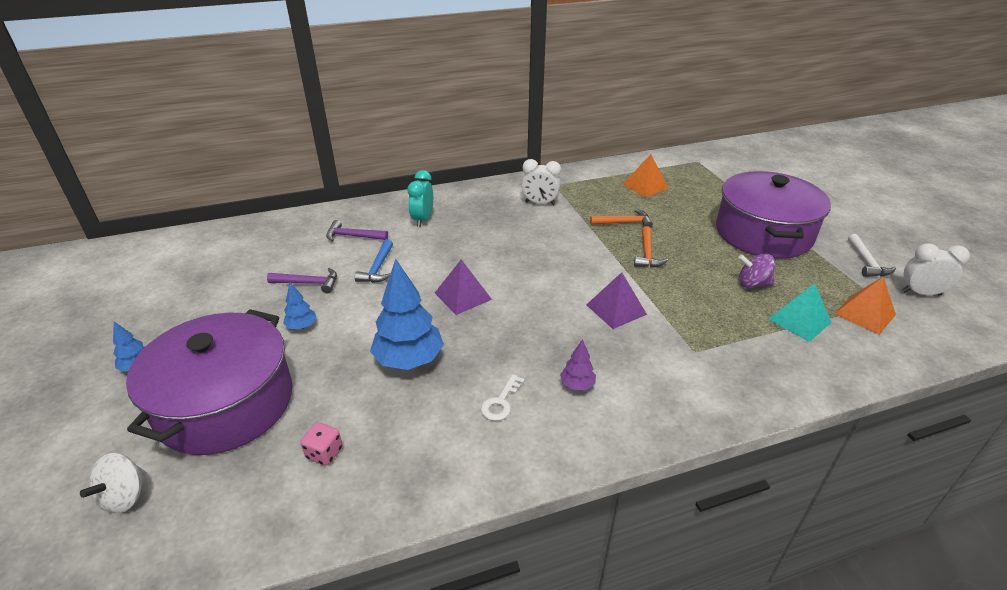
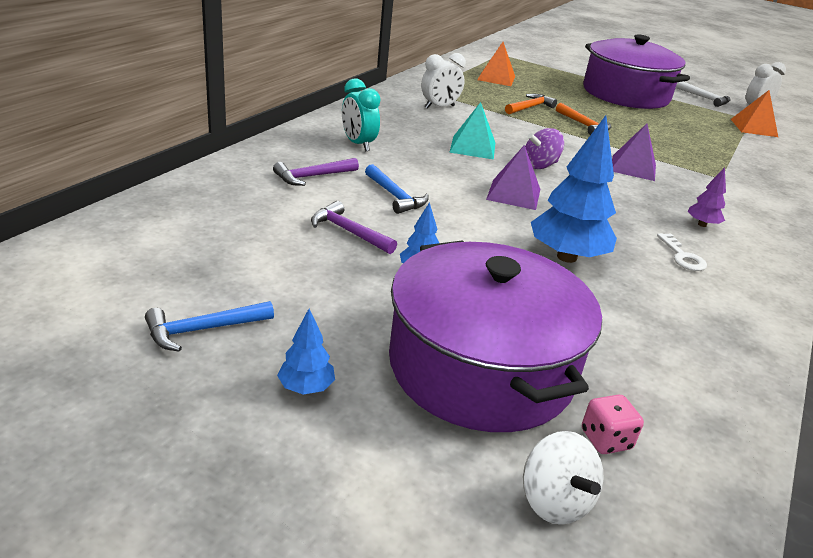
camera: 45 degrees left, 5 degrees down
purple hammer [267,268,337,294] -> purple hammer turned 105 degrees counterclockwise [311,201,397,254]
pink dice [300,422,343,465] -> pink dice moved to [582,395,644,454]
purple spinning top [738,254,775,288] -> purple spinning top moved to [525,128,564,169]
turquoise pyramid [768,283,832,342] -> turquoise pyramid moved to [449,102,495,160]
none -> blue hammer [145,301,274,352]

